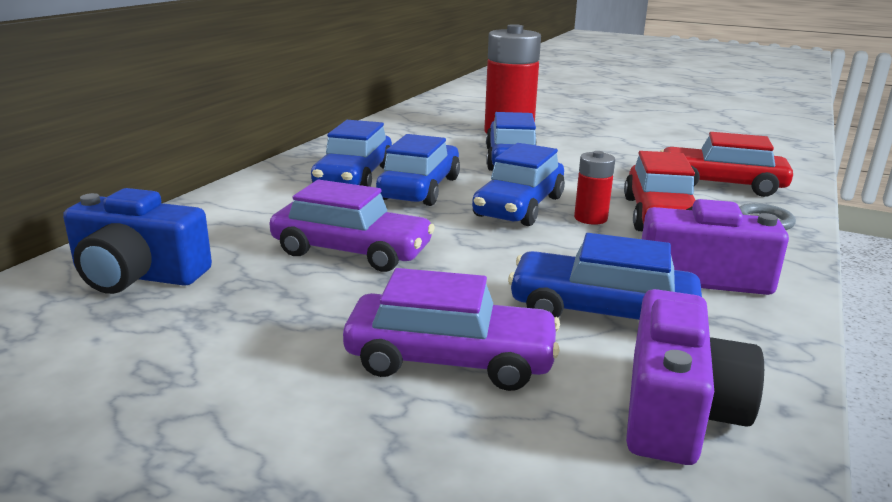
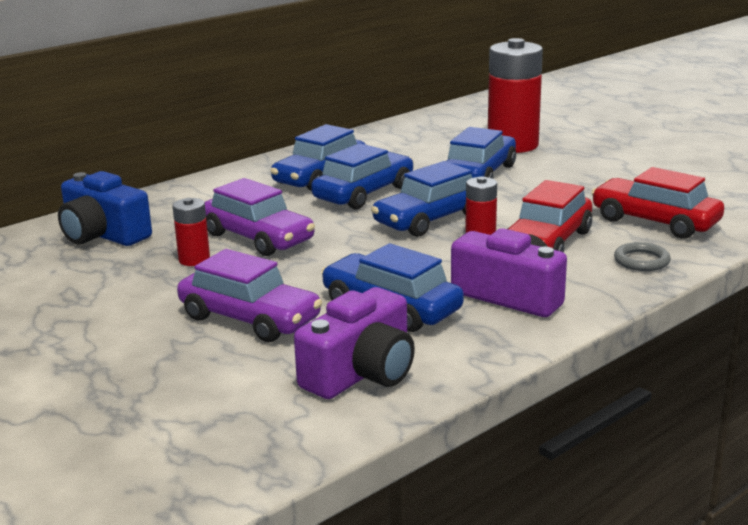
camera: 25 degrees right, 0 degrees up
none -> red battery [172,198,210,266]

